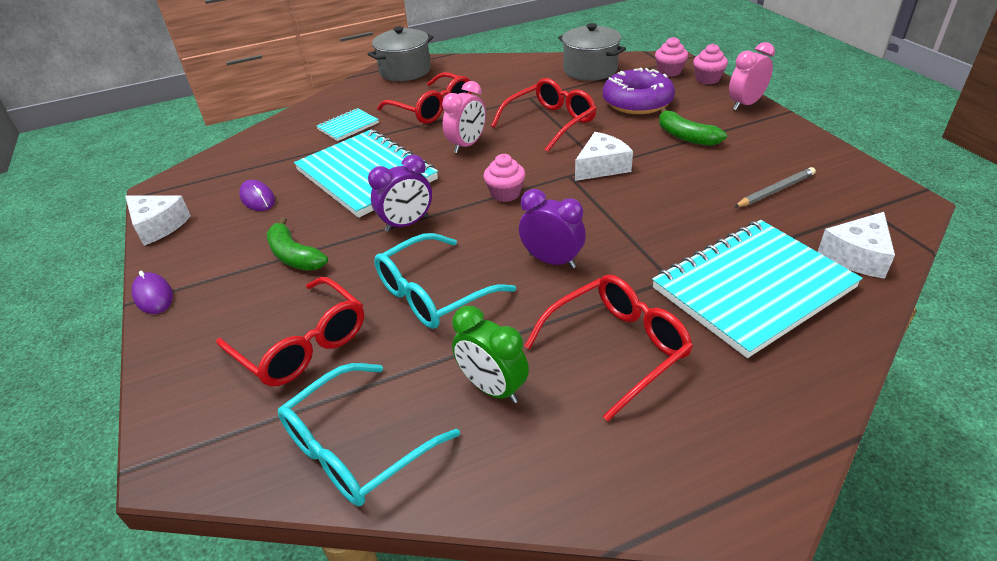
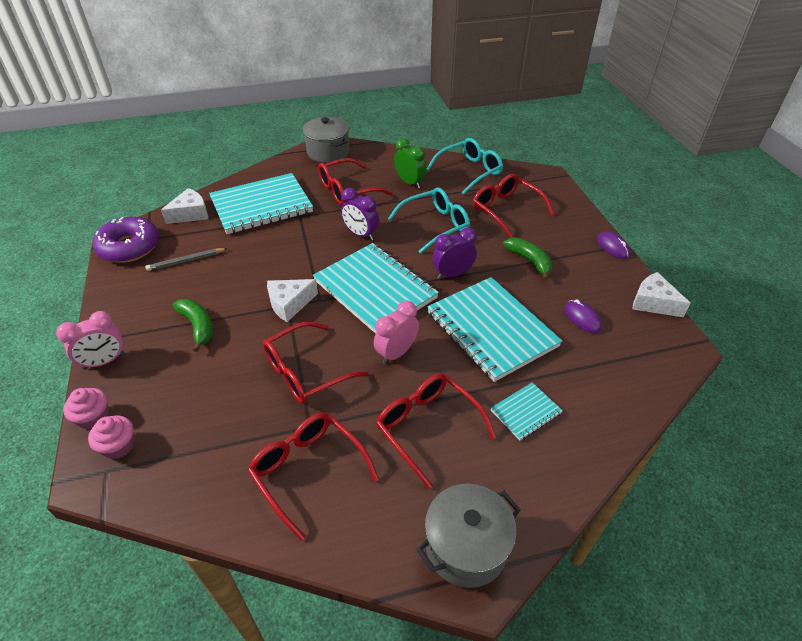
camera: 175 degrees left, 5 degrees up
pink cupcake [484,154,525,202] -> turquoise notebook [313,243,439,334]
grey pot [558,23,626,81] -> grey pot moved to [303,117,349,163]
purple donut [603,68,675,114] -> purple donut moved to [93,217,159,263]
none -> red glasses [248,413,379,541]

